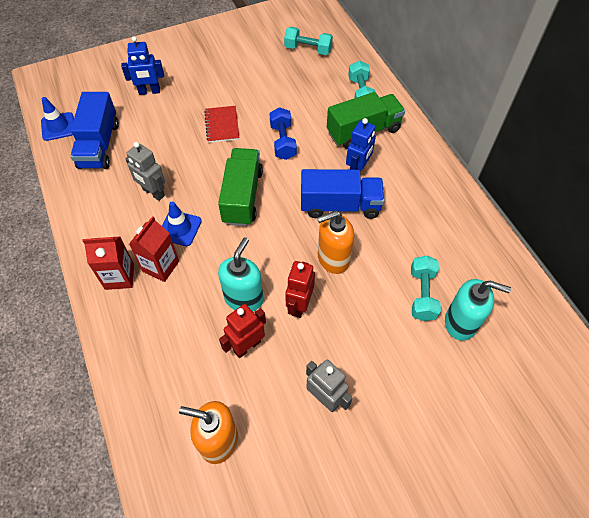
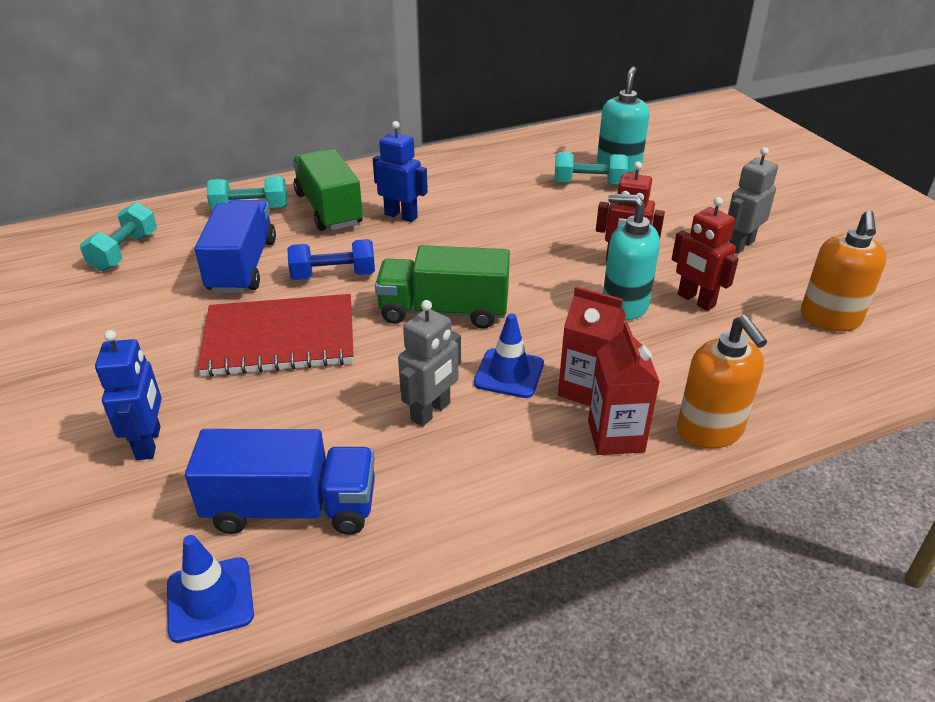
camera: 90 degrees left, 20 degrees down
red notebook [204,106,240,143] -> red notebook [197,294,354,377], size x1.80
blue truck [301,169,385,219] -> blue truck moved to [194,200,276,293]
orange soap dispenser [317,211,354,274] -> orange soap dispenser moved to [677,315,767,449]

